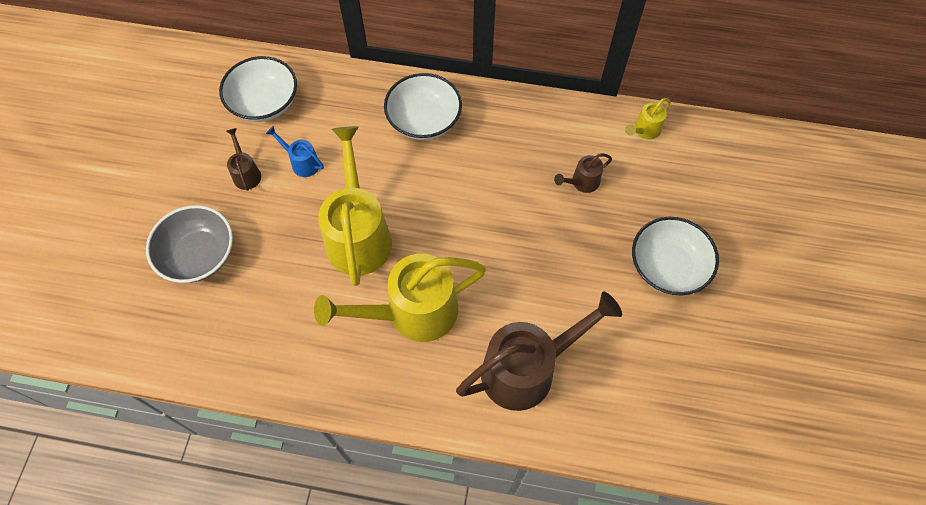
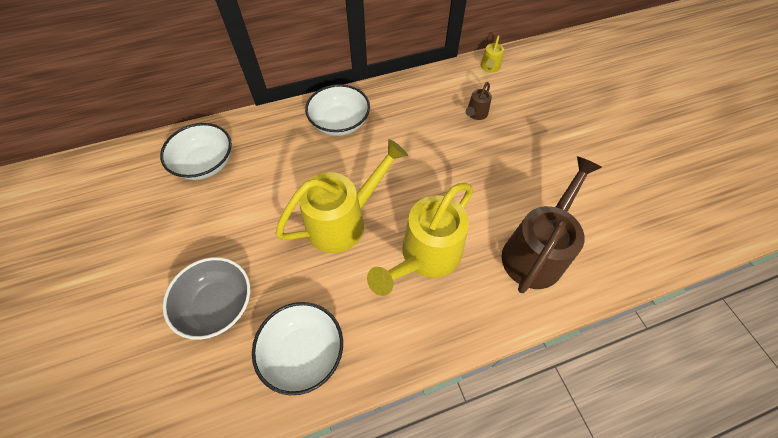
camera: 30 degrees left, 5 degrees down
brown watering can [226,128,261,191] -> none
blue watering can [266,126,324,177] -> none
yellow watering can [318,126,392,286] -> yellow watering can turned 90 degrees clockwise [275,139,408,253]
white bowl [632,217,719,296] -> white bowl moved to [252,302,343,395]

